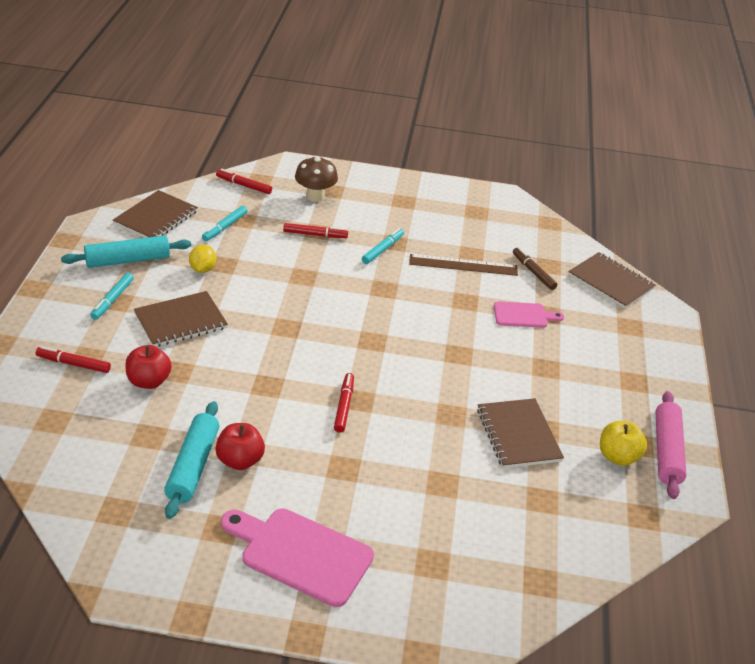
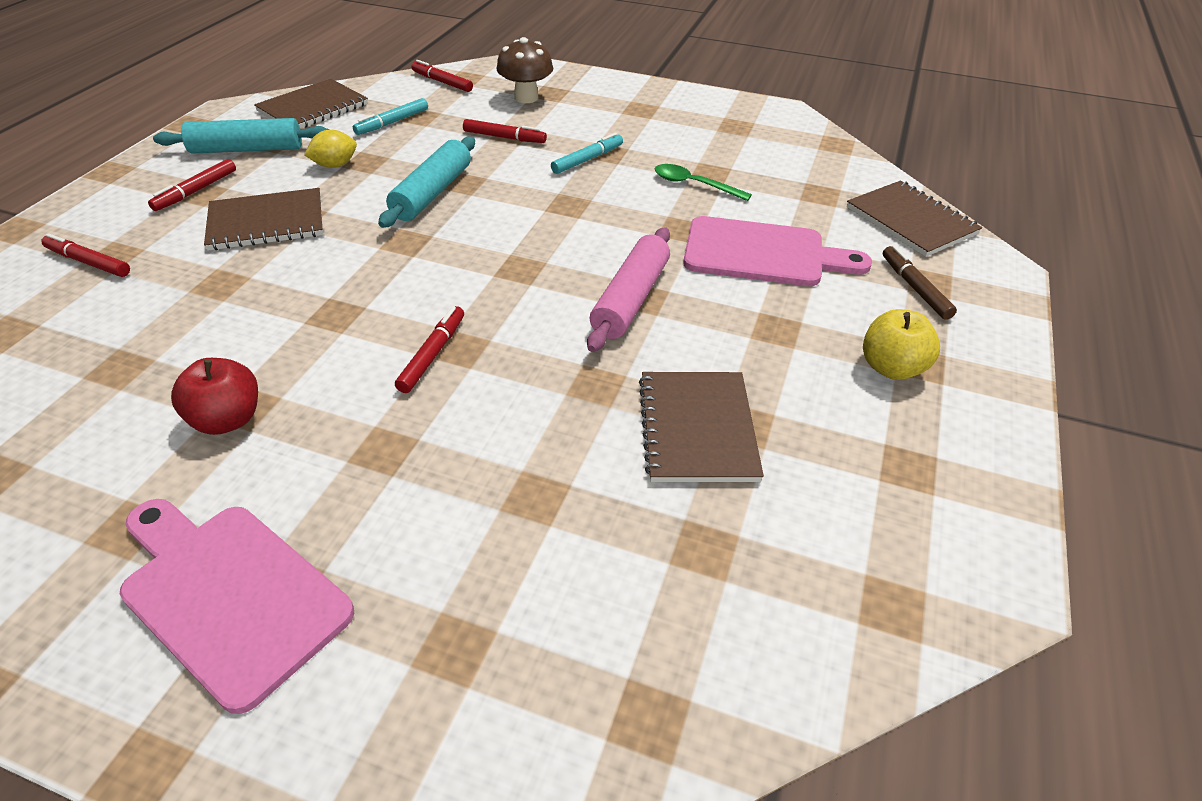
camera: 15 degrees right, 5 degrees up
turquoise marker [90,273,134,320] -> red marker [148,159,236,211]
red apple [125,345,172,389] -> none
turquoise rolling pin [164,401,219,519] -> turquoise rolling pin moved to [378,137,475,228]
yellow lemon [189,244,216,273] -> yellow lemon turned 45 degrees clockwise [304,130,357,168]
brown ruler [409,254,518,276] -> green spoon [655,164,752,201]
pink cutting board [494,301,564,328] -> pink cutting board [683,216,872,286], size x1.73
brown marker [513,247,557,290] -> brown marker moved to [883,246,957,320]
yellow apple [600,421,647,466] -> yellow apple moved to [863,309,940,380]
pink rolling pin [656,391,687,499] -> pink rolling pin moved to [587,227,670,352]

